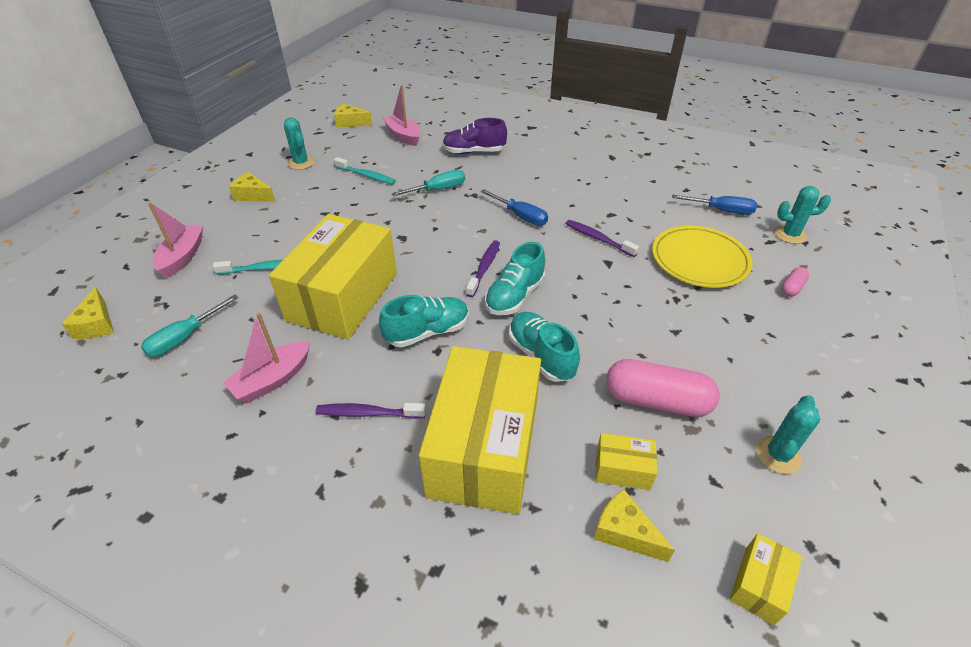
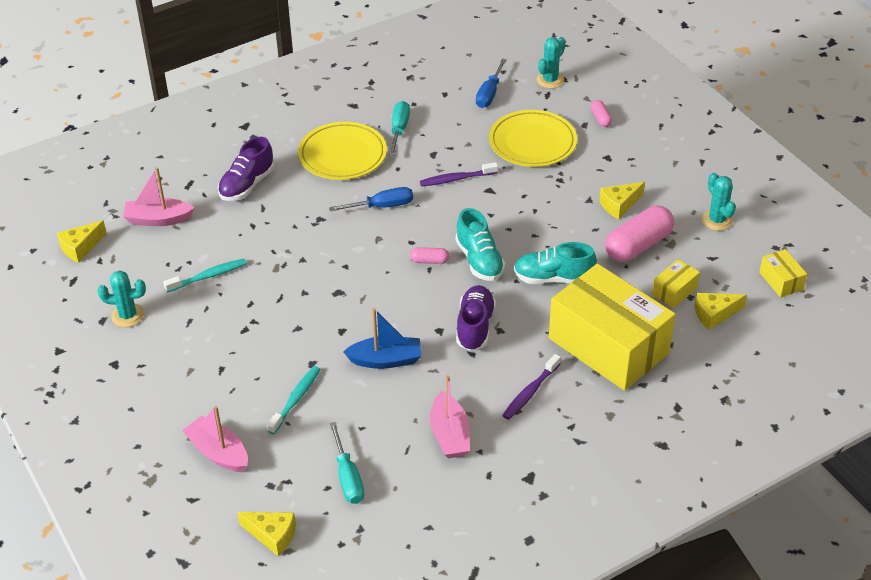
camera: 55 degrees left, 0 degrees up
yellow cheese [229,172,276,202] -> yellow cheese moved to [599,182,645,219]
yellow box [269,214,397,339] -> blue boat [343,308,421,369]
turquoise shoe [379,295,469,347] -> purple shoe [456,285,496,351]
turquoise screwdriver [391,170,465,196] -> turquoise screwdriver moved to [389,101,410,156]
purple toothbrush [466,240,500,297] -> pink capsule [410,247,449,264]
blue screwdriver [672,195,757,215] -> blue screwdriver turned 150 degrees clockwise [476,59,507,108]
none -> yellow plate [298,122,387,180]

